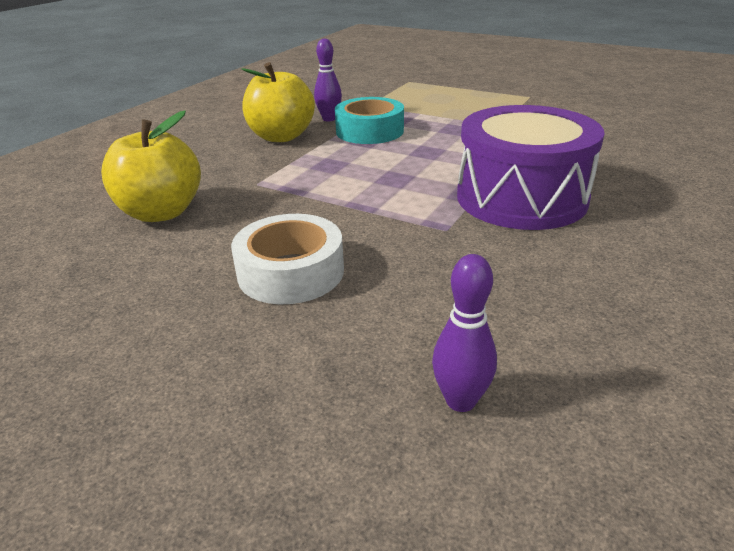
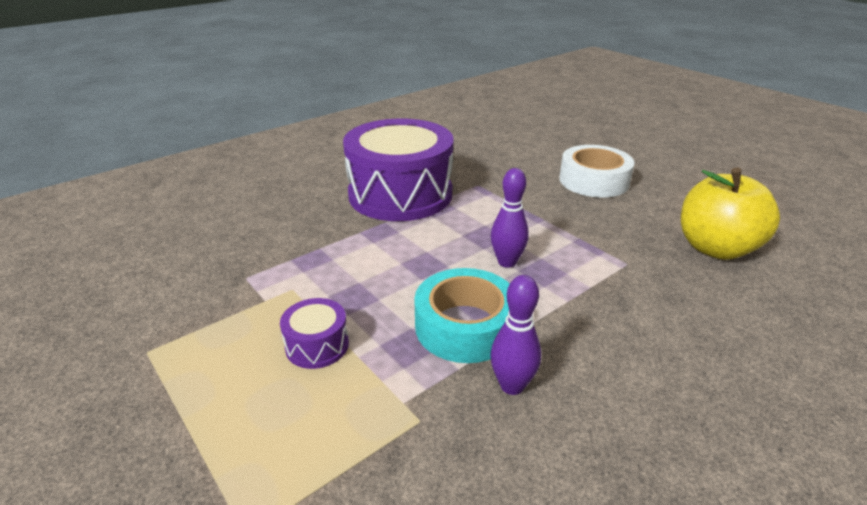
camera: 160 degrees left, 0 degrees up
yellow apple [241,62,315,142] -> none
purple bowling pin [432,254,497,412] -> purple bowling pin moved to [491,168,529,268]
none -> purple drum [280,298,349,369]

